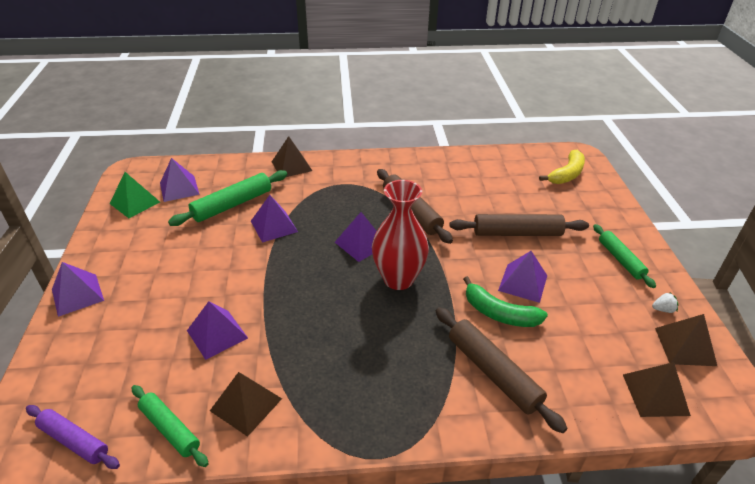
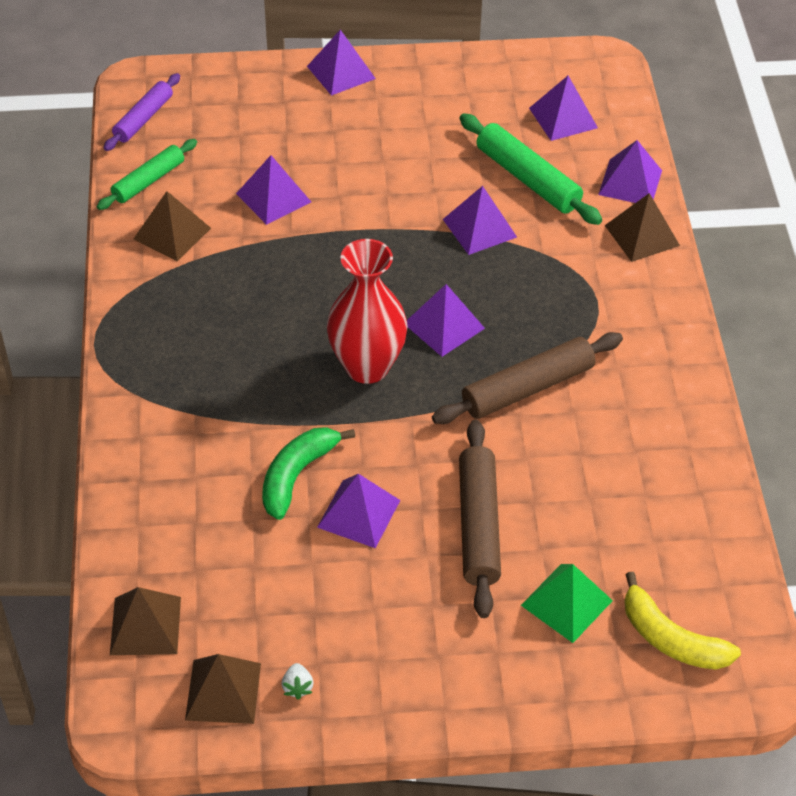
camera: 90 degrees right, 10 degrees up
green pyramid [110,172,160,218] -> green pyramid moved to [521,564,613,643]
brown rolling pin [436,307,568,433] -> none
green rolling pin [593,224,656,288] -> none
none -> purple pyramid [598,140,662,203]

